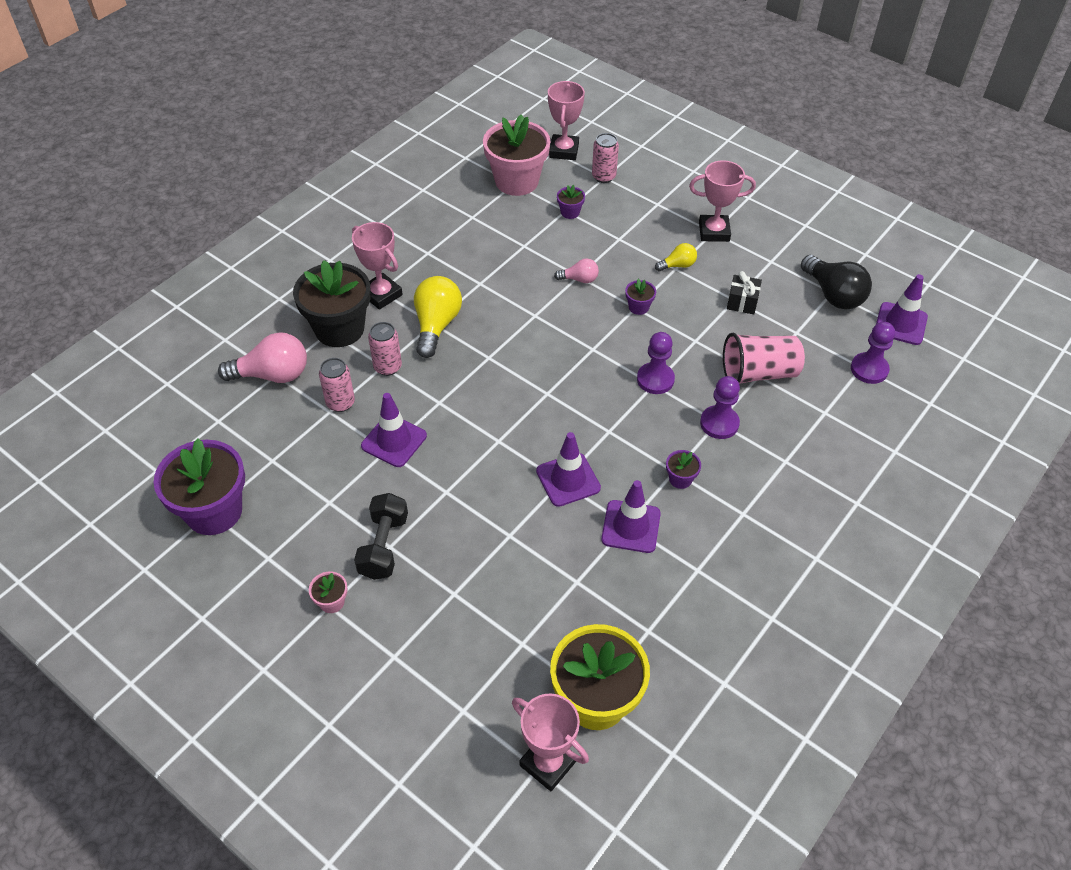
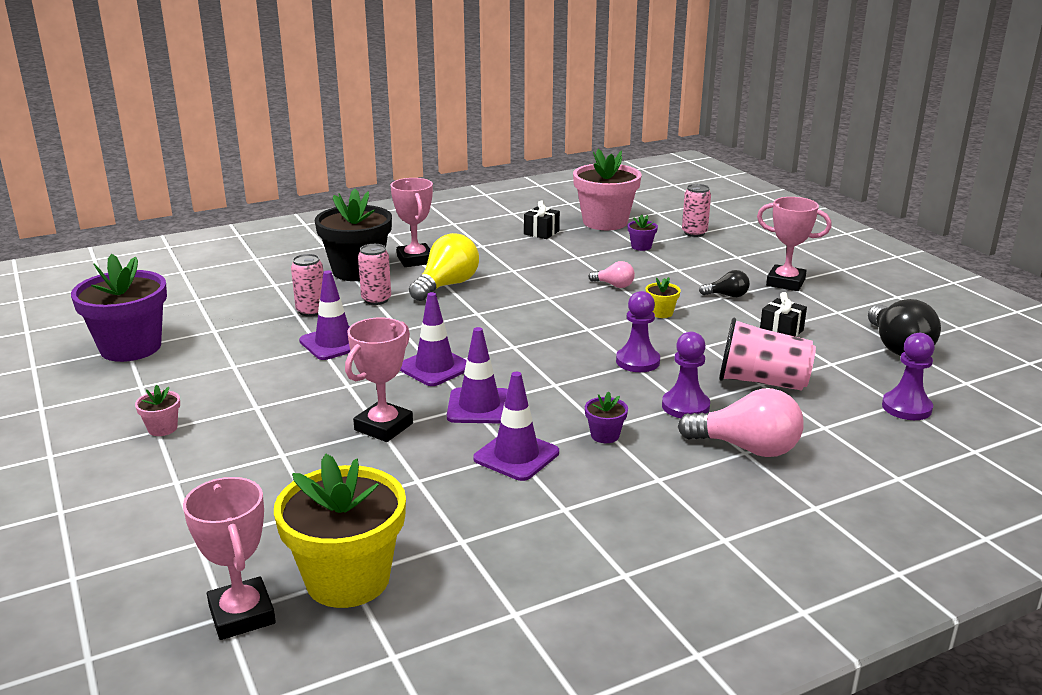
camera: 25 degrees right, 25 degrees down
pink light bulb [218,332,307,383] -> pink light bulb moved to [678,388,804,457]
black dumbbell [354,493,408,580] -> none
pink trophy [548,81,585,160] -> pink trophy moved to [345,317,413,442]
purple flower pot [625,279,656,315] -> yellow flower pot [646,277,681,318]
yellow light bulb [655,243,697,272] -> black light bulb [699,270,750,297]
purple traffic cone [876,274,928,345] -> purple traffic cone moved to [400,292,467,386]
none -> black gift [524,200,560,239]

